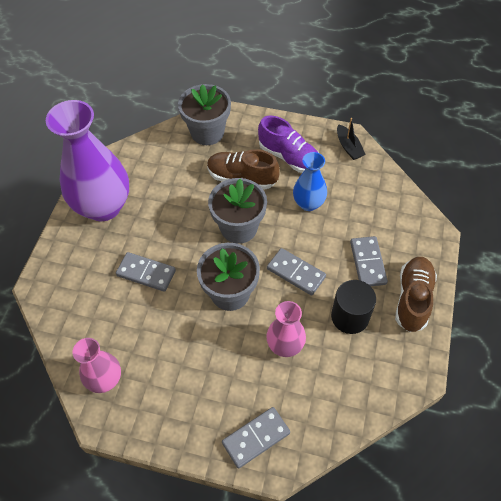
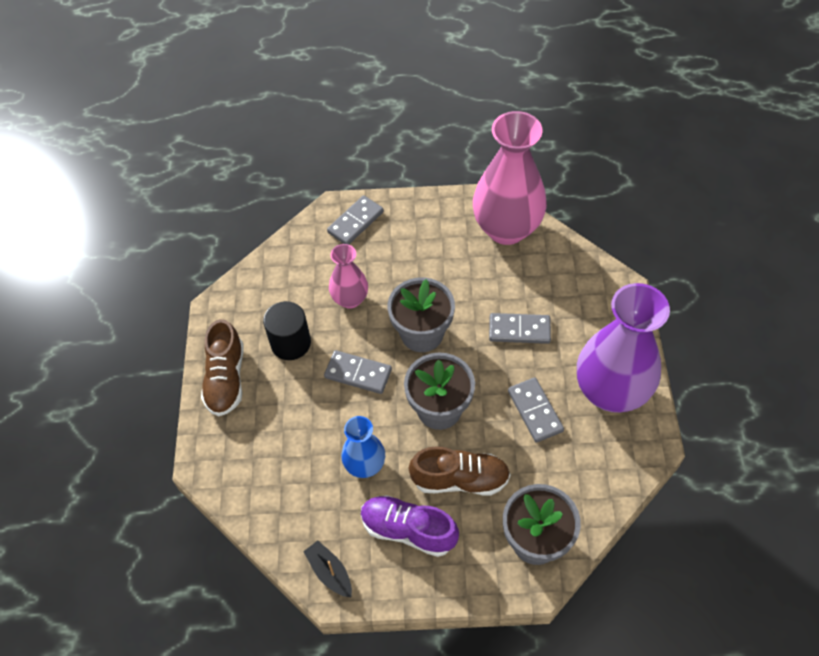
camera: 165 degrees right, 0 degrees up
pink vase [73,338,121,393] -> pink vase [473,111,547,245], size x1.91
grey domino [350,236,388,286] -> grey domino moved to [508,377,564,443]

